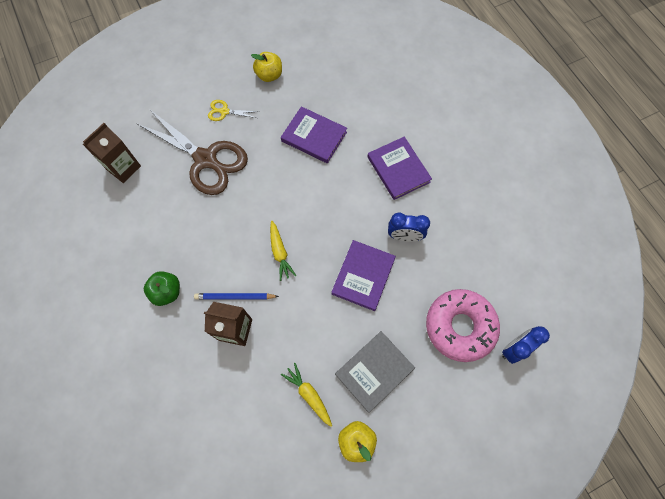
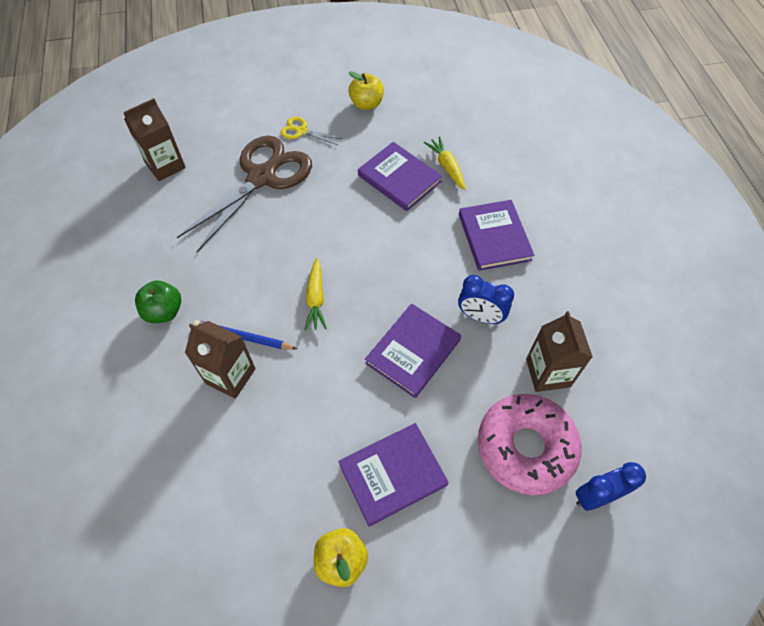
camera: 15 degrees right, 10 degrees down
brown scissors [136,109,248,195] -> brown scissors turned 105 degrees counterclockwise [177,136,312,252]
yellow carrot [281,363,332,427] -> yellow carrot moved to [424,136,466,190]
grey book [335,331,415,413] -> purple book [338,423,448,527]
none -> brown carton [526,311,593,392]

